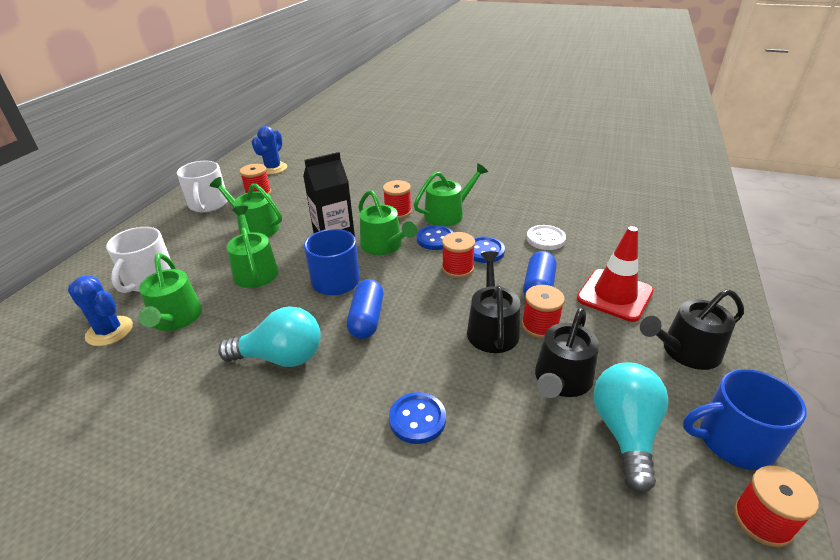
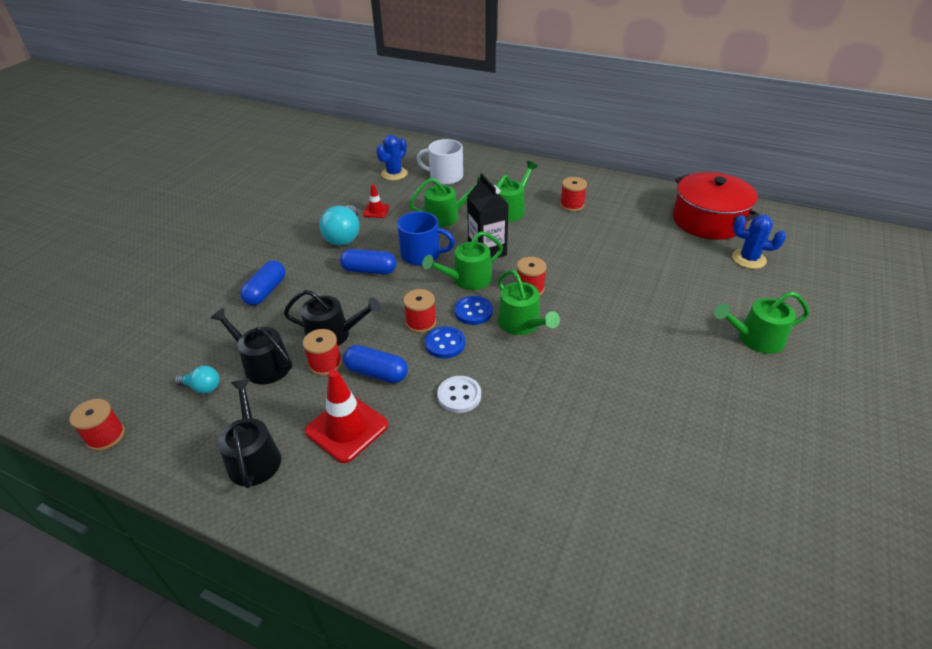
camera: 95 degrees right, 5 degrees up
green watering can [139,253,202,331] -> green watering can moved to [714,291,809,354]
white mug [177,161,227,212] -> none
blue cactus [252,126,287,174] -> blue cactus moved to [732,215,786,269]
blue button [389,392,446,444] -> blue capsule [240,260,285,306]
turquoise light bulb [593,362,669,493] -> turquoise light bulb [174,366,219,394], size x0.55
blue mug [683,369,807,470] -> none
none -> red traffic cone [363,184,390,218]
none -> red pot [673,172,759,240]

